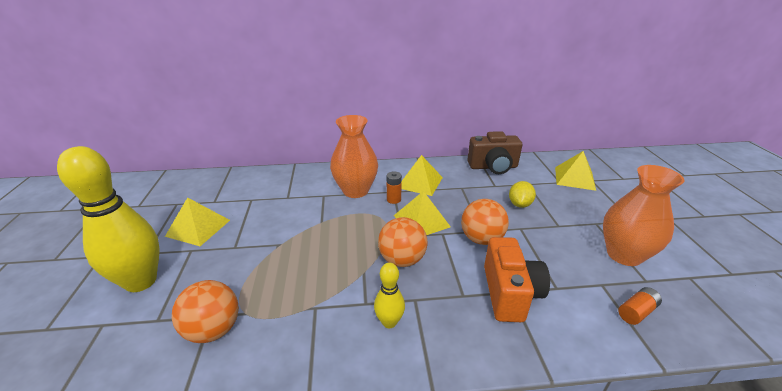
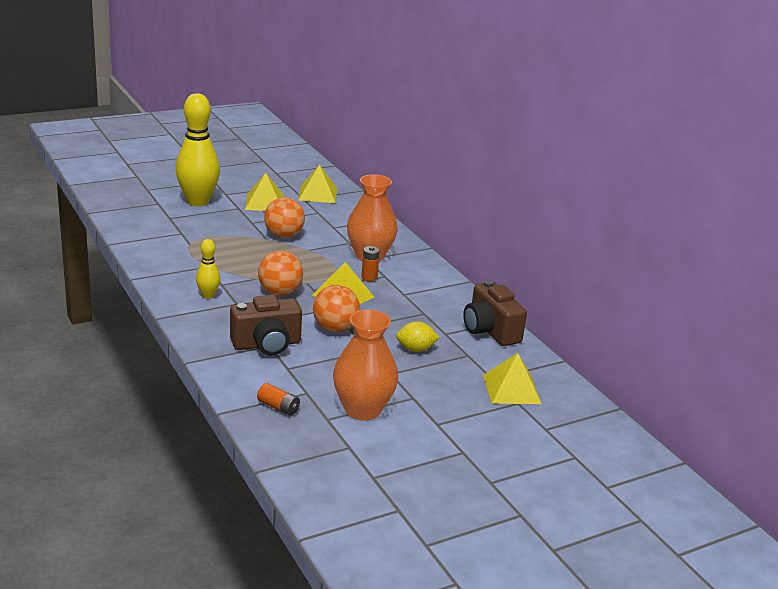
camera: 65 degrees right, 5 degrees down
orange ball [172,280,239,343] -> orange ball moved to [264,197,305,238]
yellow pyramid [401,155,443,196] -> yellow pyramid moved to [298,165,337,203]
orange camera [484,237,550,322] -> brown camera [230,295,302,355]

